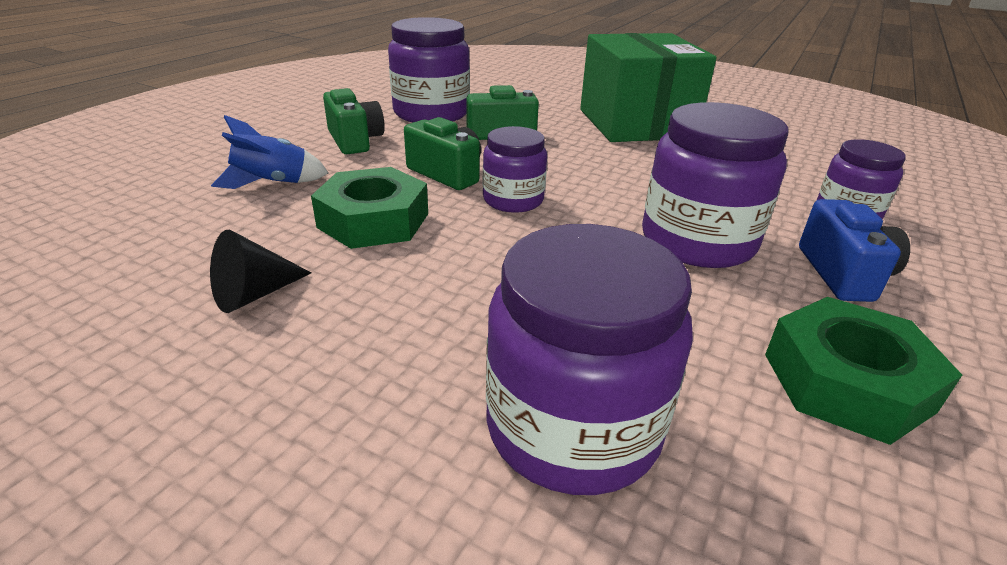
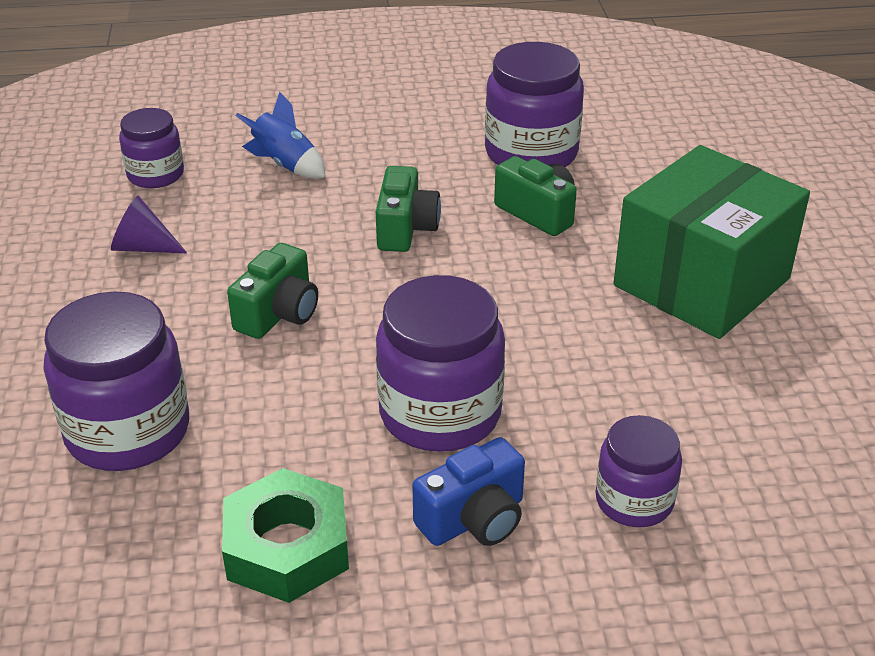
camera: 55 degrees right, 5 degrees up
black cone [210,230,311,313] -> purple cone [111,196,187,253]
green nut [311,167,428,249] -> none
green camera [323,88,385,154] -> green camera moved to [227,243,318,339]
purple jar [483,126,547,213] -> purple jar moved to [119,108,184,188]

